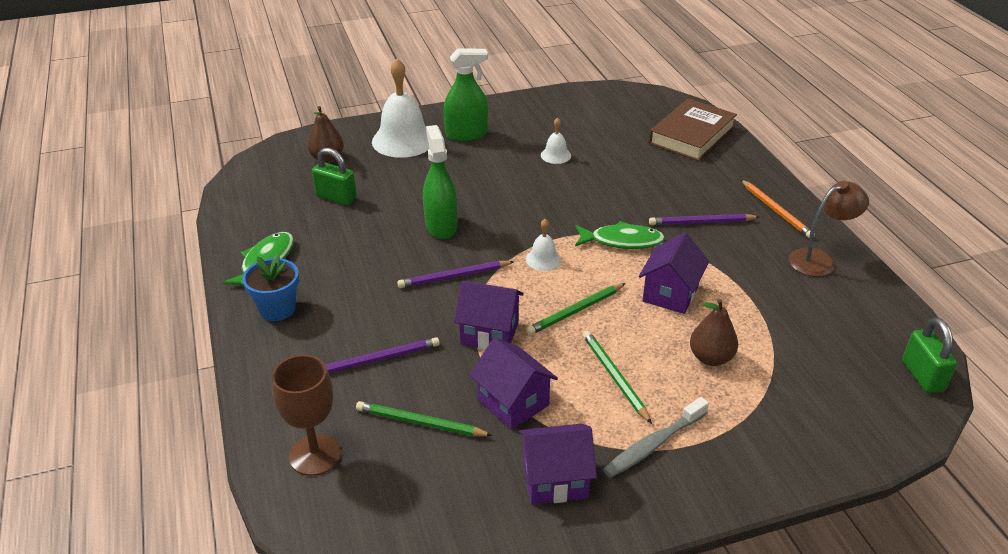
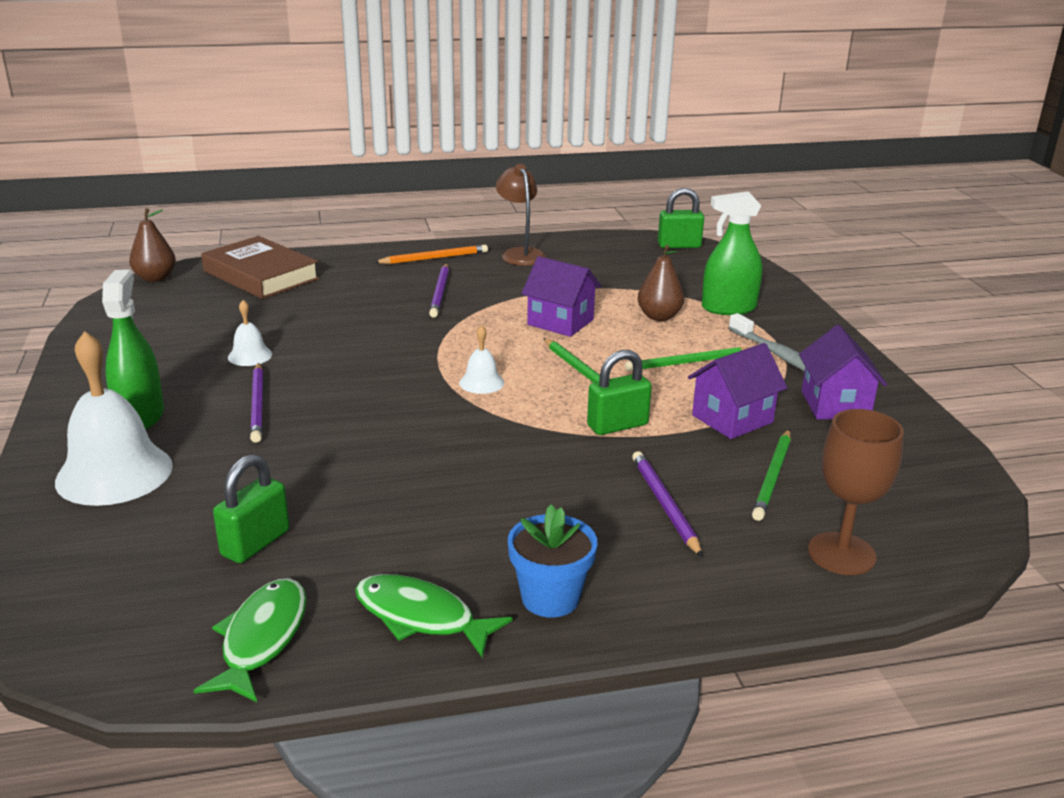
camera: 85 degrees left, 10 degrees down
brown pear [307,106,344,163] -> brown pear moved to [129,208,176,282]
purple pencil [397,261,514,288] -> purple pencil moved to [250,363,263,443]
green spray bottle [423,125,458,239] -> green spray bottle moved to [702,191,763,315]
purple house [454,281,524,350] -> green padlock [587,350,652,435]
green fish [575,221,665,249] -> green fish moved to [194,578,307,702]

